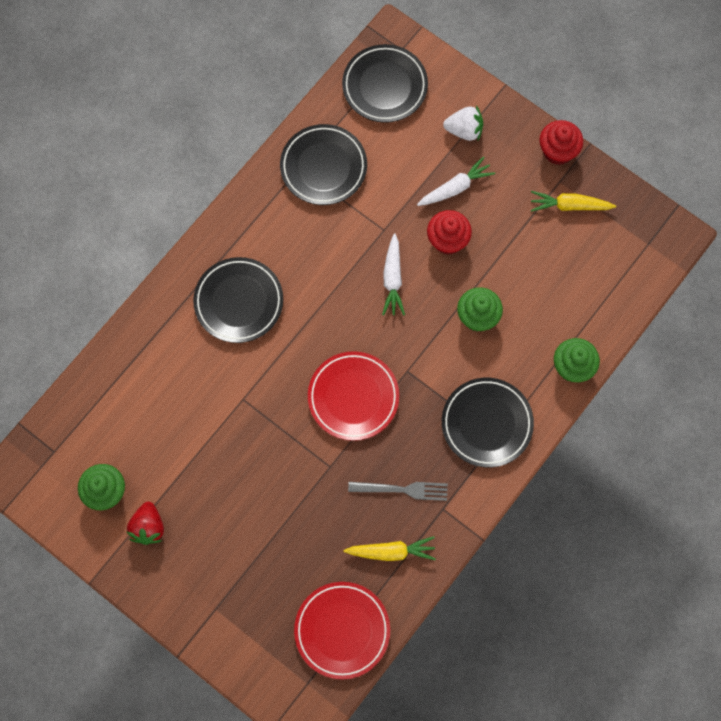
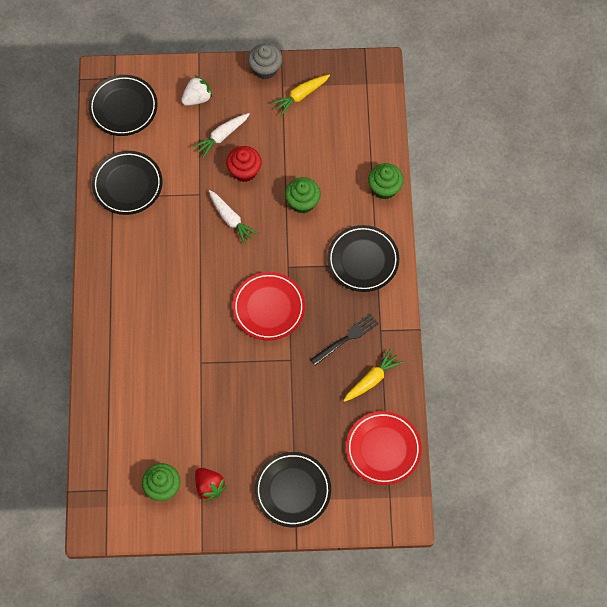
camera: 40 degrees left, 5 degrees down
black plate [193,257,283,343] -> black plate moved to [255,452,331,527]
grey fork [348,482,448,501] -> black fork [310,313,379,366]
white carrot [417,156,495,206] -> white carrot turned 150 degrees counterclockwise [192,113,250,158]
red cupcake [540,120,583,165] -> grey cupcake [248,43,282,79]

